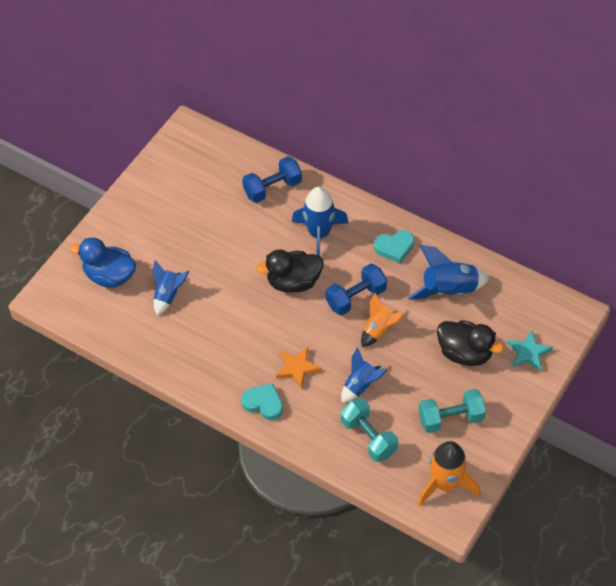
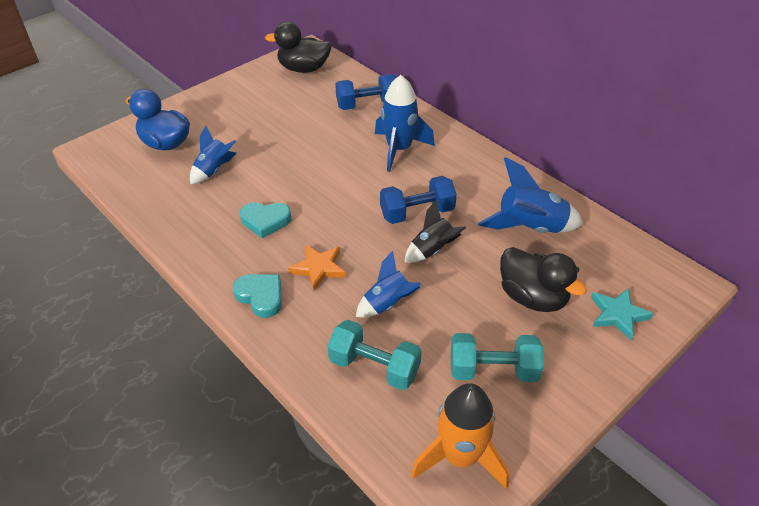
camera: 15 degrees right, 10 degrees down
black duck [256,249,323,292] -> black duck moved to [265,22,332,73]
turquoise dumbbell [341,398,398,462] -> turquoise dumbbell turned 45 degrees counterclockwise [327,320,422,390]
orange rocket [361,293,405,347] -> black rocket [405,200,466,263]
turquoise heart [374,230,414,263] -> turquoise heart moved to [240,202,291,239]

